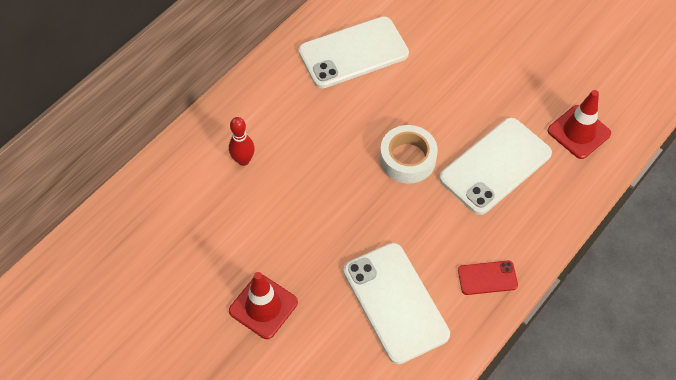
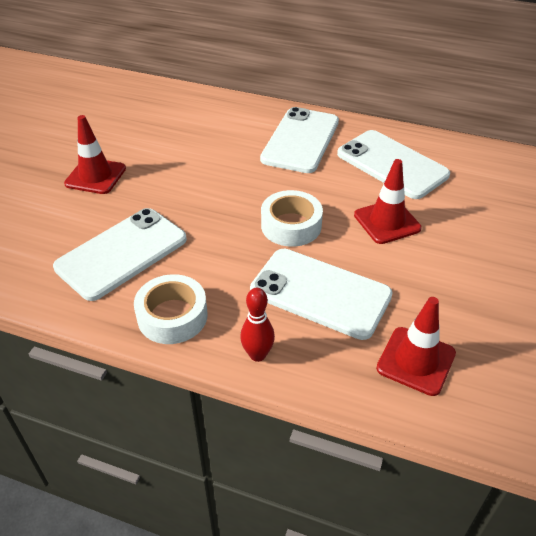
camera: 70 degrees right, 15 degrees down
red bowling pin [229,117,255,166] -> red bowling pin moved to [240,288,275,362]
red phone [458,261,518,295] -> white tape [134,274,208,344]
none -> white phone [260,107,339,173]
none -> red traffic cone [354,159,422,244]

